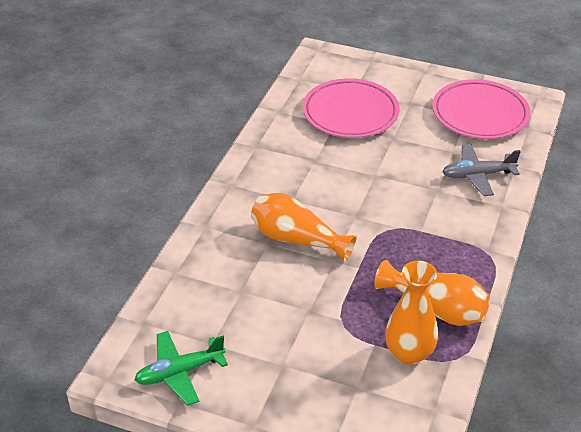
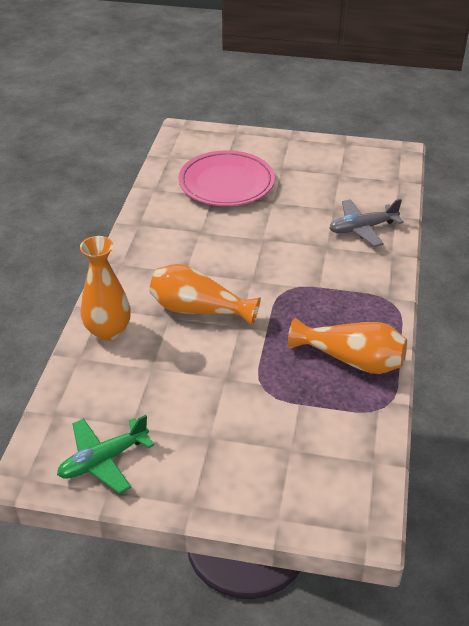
camera: 10 degrees left, 0 degrees up
orange vase [385,261,438,365] -> orange vase moved to [80,236,131,341]
pink plate [432,79,530,139] -> none

